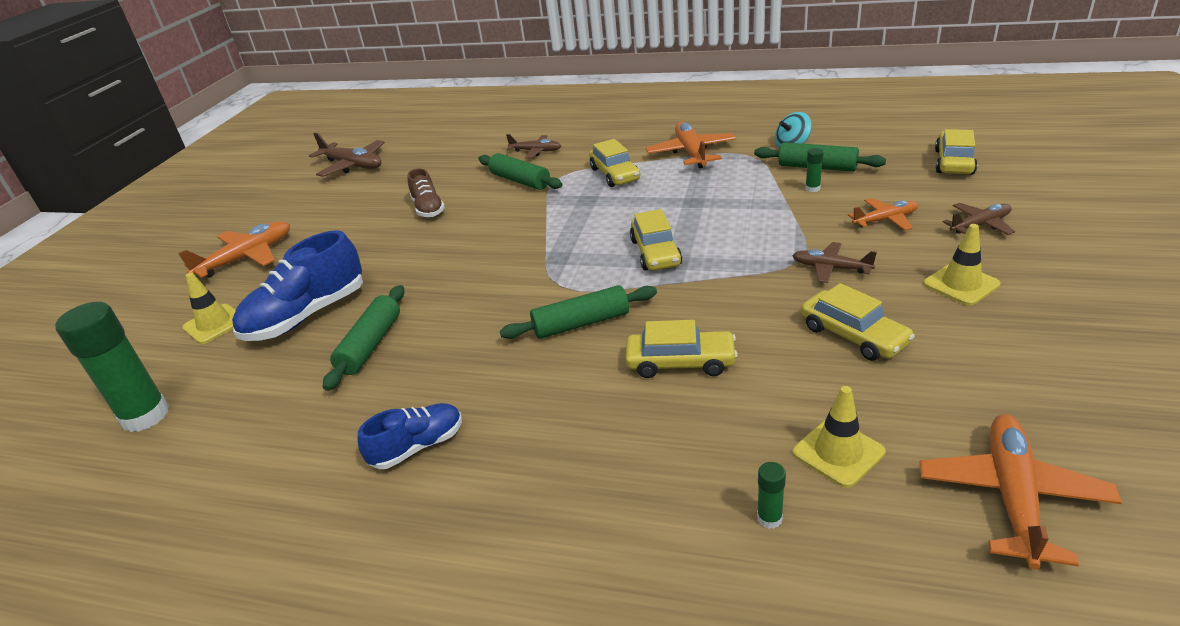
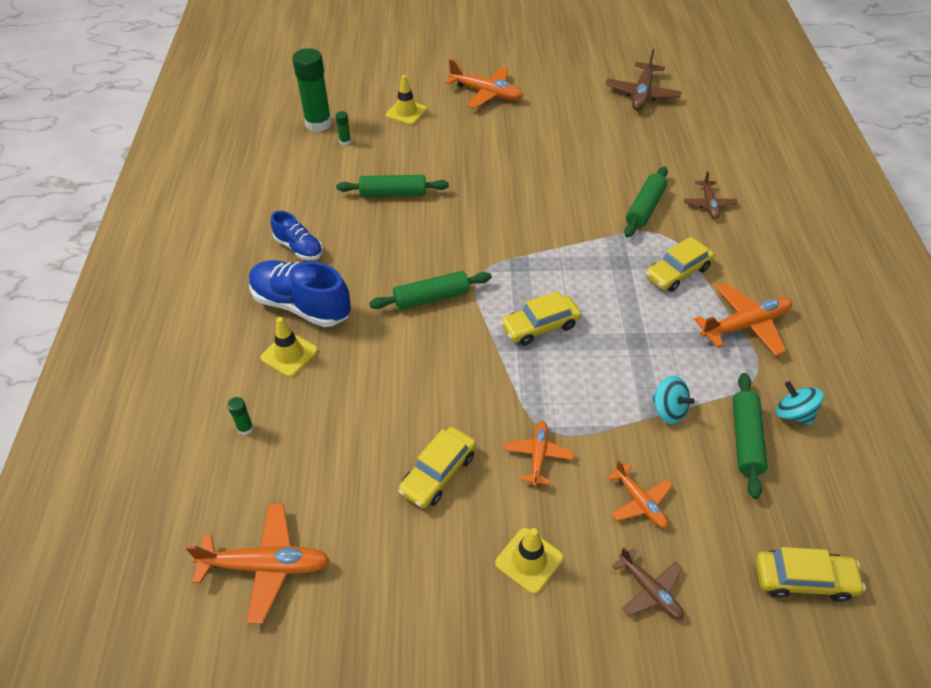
camera: 70 degrees right, 15 degrees up
blue shoe [232,230,363,341] -> blue shoe moved to [249,260,351,327]
brown shoe [407,168,445,217] -> none
green rolling pin [500,285,657,339] -> green rolling pin turned 75 degrees counterclockwise [369,271,492,310]
yellow car [625,320,738,378] -> none
brown plane [792,242,877,283] -> orange plane [504,421,574,486]
yellow traffic cone [793,386,886,488] -> yellow traffic cone moved to [260,317,318,377]
green glue stick [805,148,824,192] -> green glue stick moved to [335,111,351,145]
none -> turquoise spinning top [652,375,695,424]

